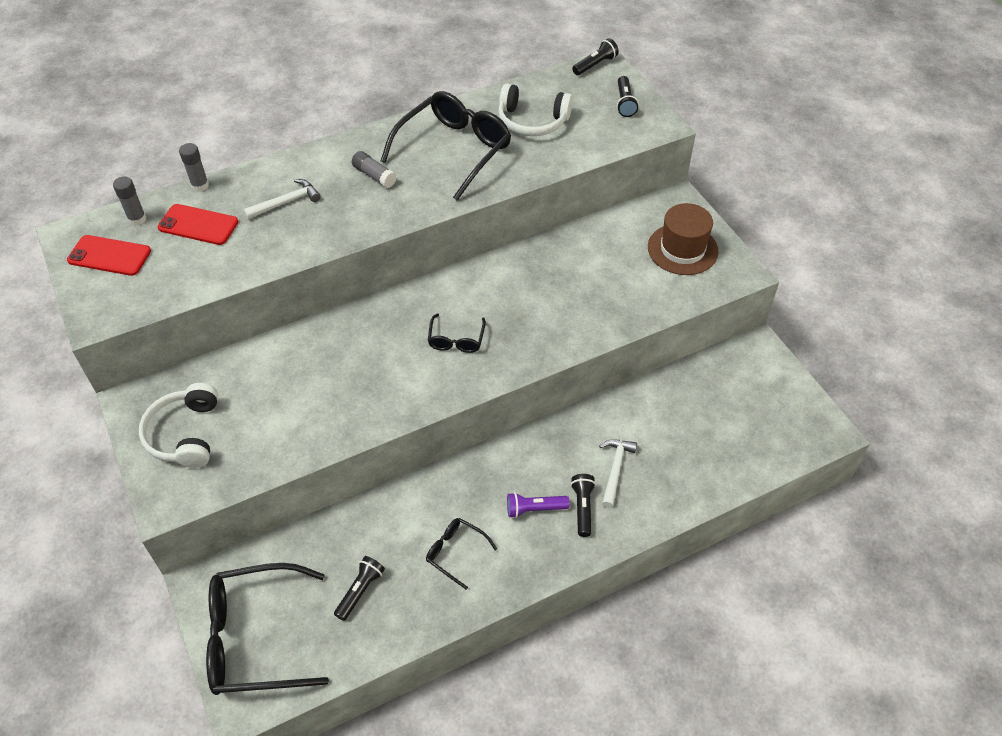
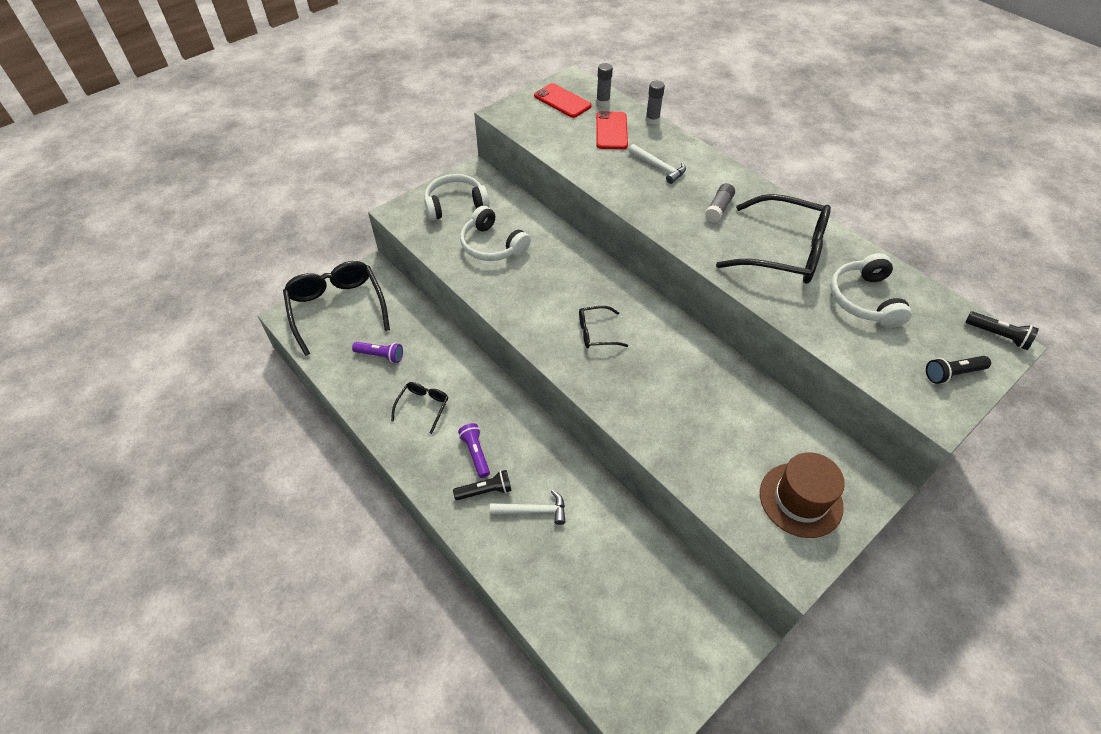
camera: 75 degrees right, 0 degrees up
red phone [67,235,151,276] -> red phone turned 45 degrees counterclockwise [534,83,592,118]
black flashlight [334,556,385,621] -> purple flashlight [352,342,403,363]
none -> white headphones [460,206,531,261]

